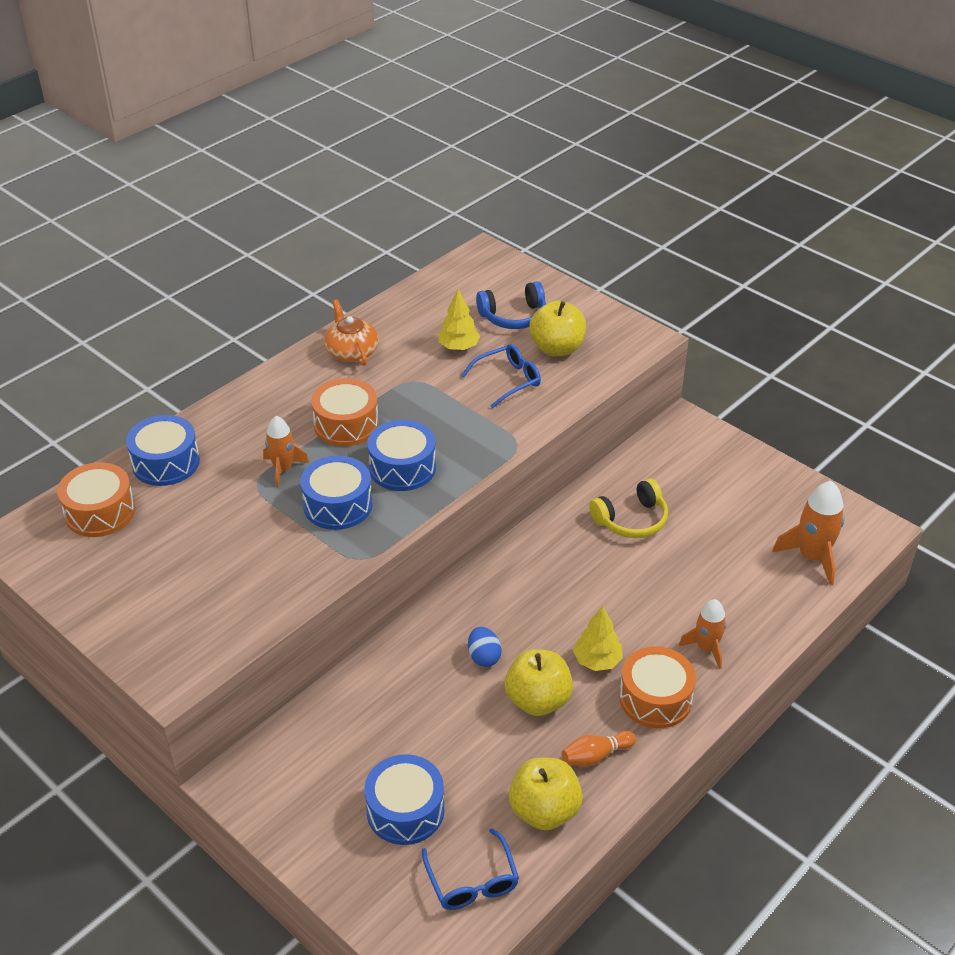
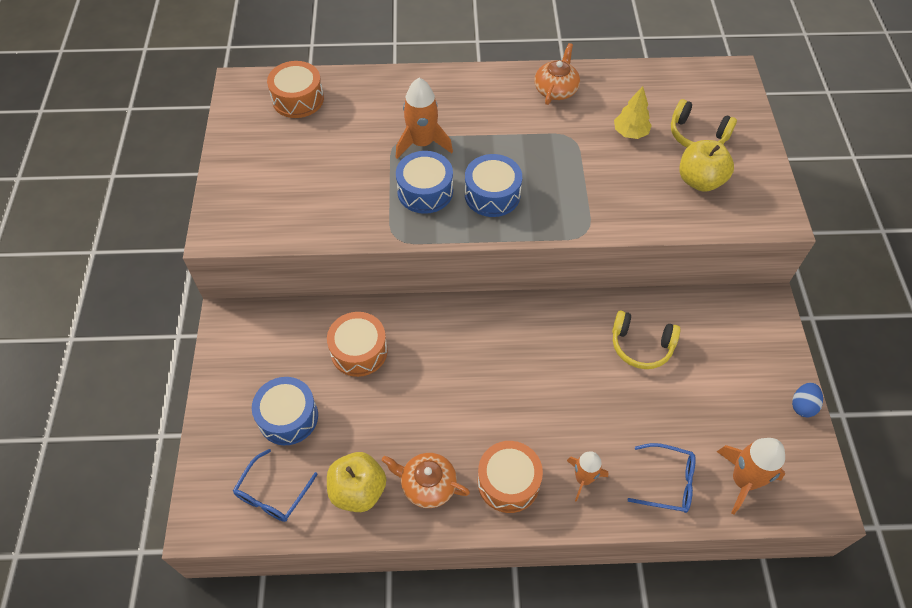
camera: 45 degrees right, 15 degrees up
blue drum [126,415,200,486] -> none
orange rocket [263,416,309,488] -> orange rocket [396,78,453,159], size x1.52
orange drum [311,378,379,446] -> orange drum moved to [327,312,388,377]
blue glasses [462,344,541,408] -> blue glasses moved to [628,443,696,513]
blue egg [468,626,502,667] -> blue egg moved to [792,383,823,417]
blue headphones [476,281,546,329] -> yellow headphones [671,99,737,147]
yellow apple [505,649,573,716] -> none
orange bowling pin [561,731,636,767] -> orange teapot [382,453,470,508]
yellow tree [573,606,623,671] -> none

